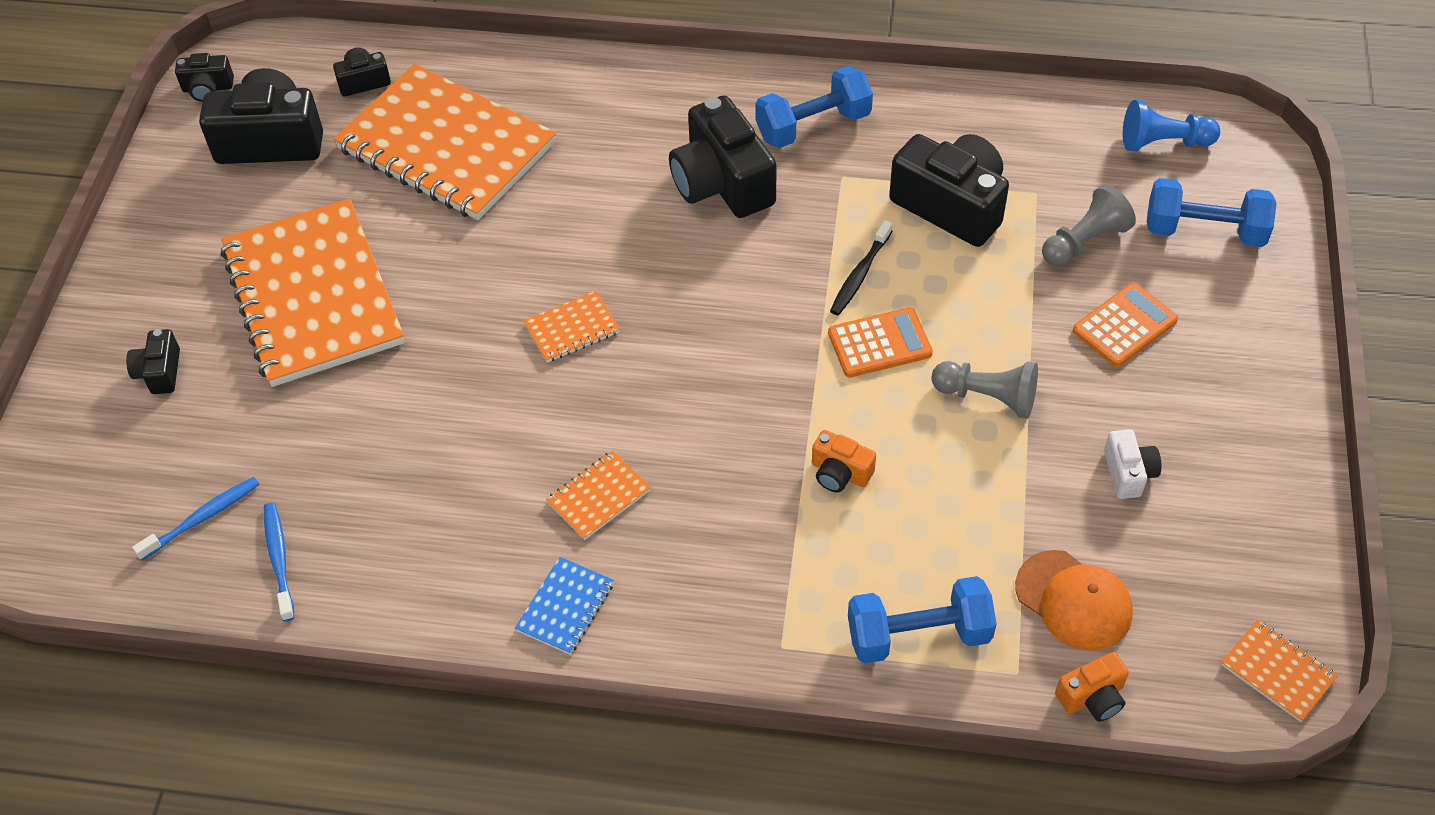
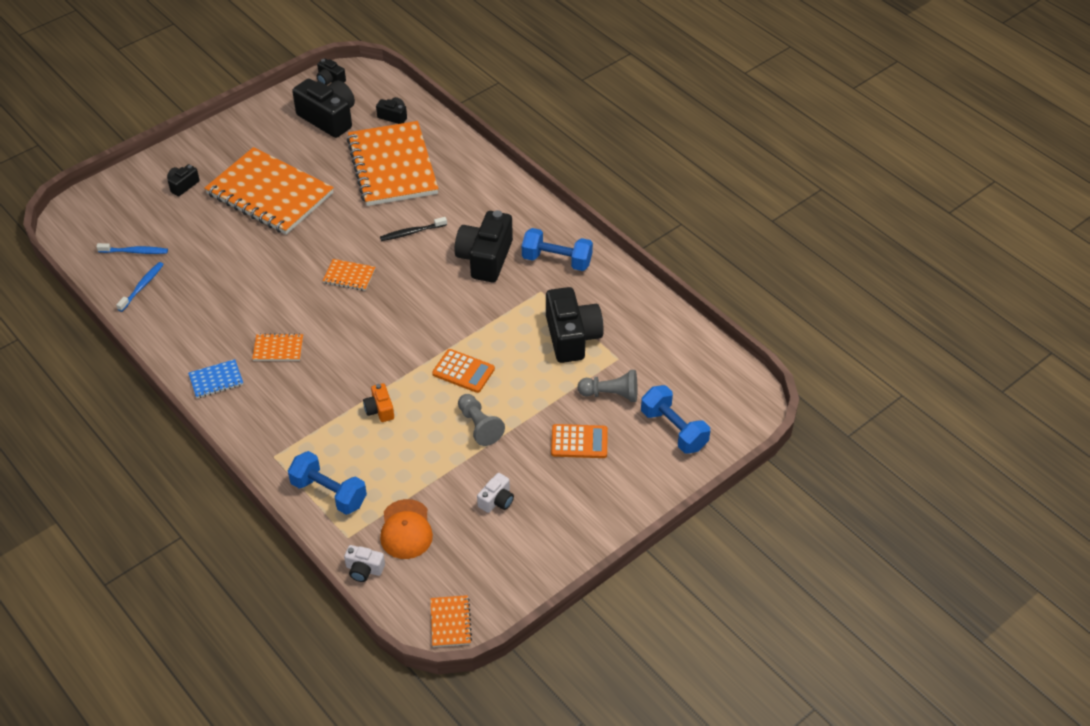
camera: 40 degrees right, 5 degrees down
orange notebook [221,198,405,387] -> orange notebook turned 75 degrees counterclockwise [204,147,334,235]
black toothbrush [830,220,893,315] -> black toothbrush moved to [380,217,447,241]
orange camera [1055,652,1129,722] -> white camera [344,545,385,582]
blue pawn [1123,100,1221,151] -> none

